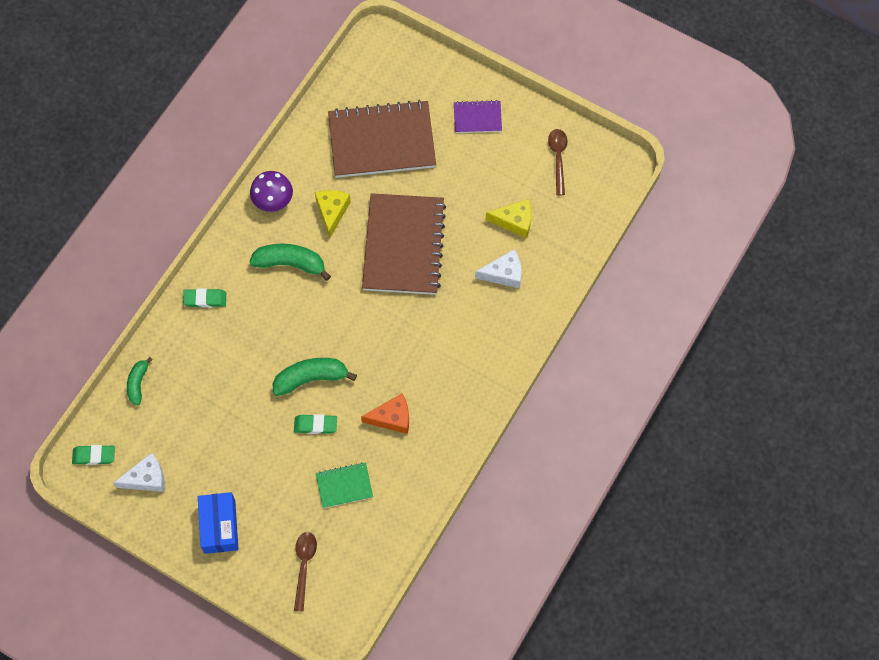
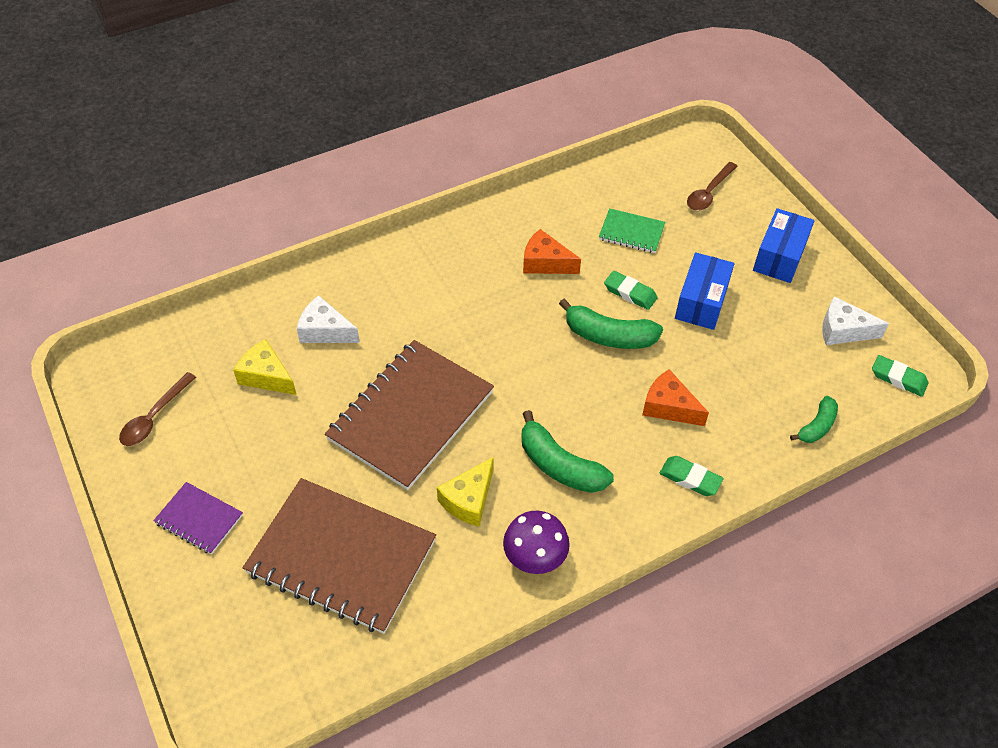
camera: 150 degrees left, 15 degrees down
none -> orange cheese [642,369,709,426]
none -> blue box [675,252,734,330]

